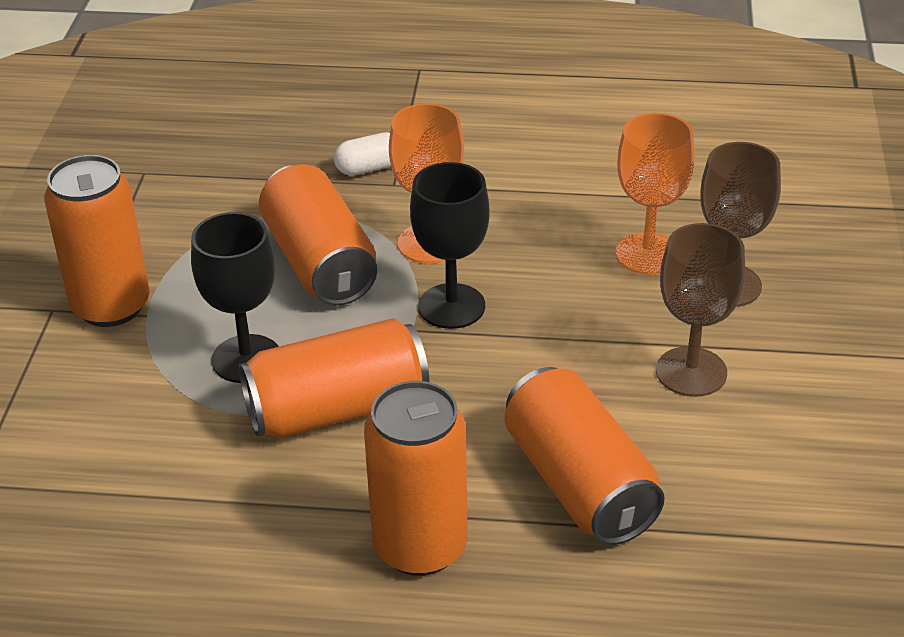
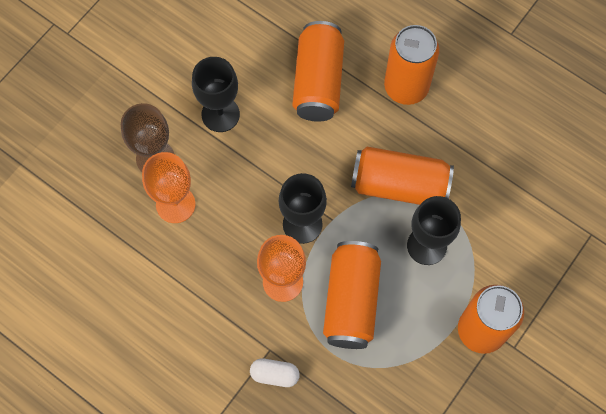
camera: 150 degrees left, 30 degrees up
brown goblet [656,223,745,397] -> black goblet [192,57,240,132]

